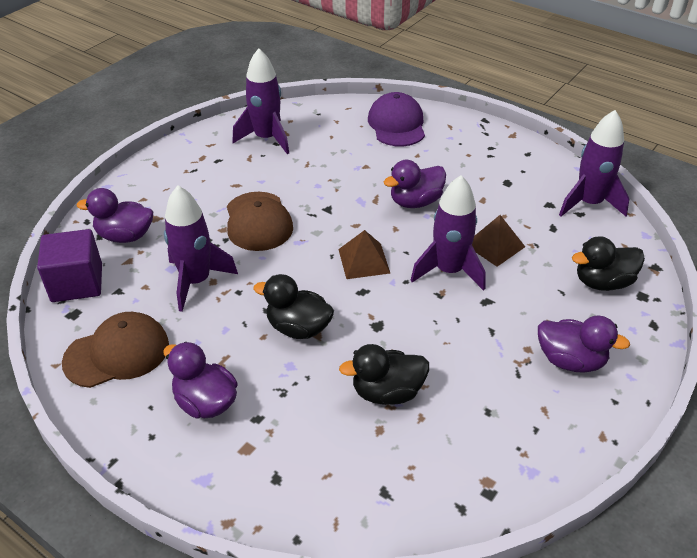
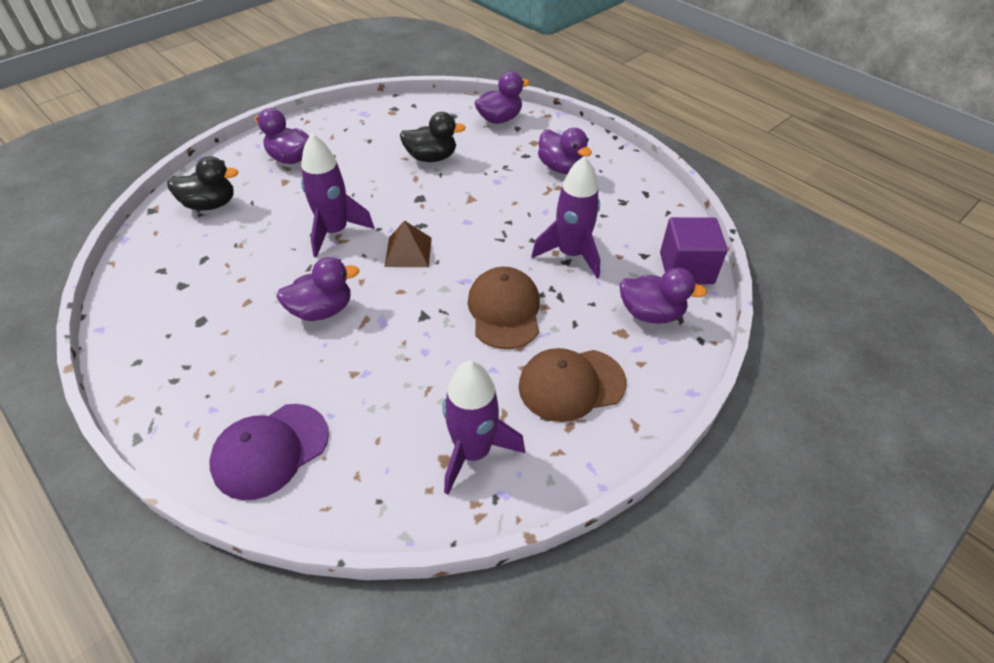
camera: 170 degrees left, 5 degrees up
brown cap [62,312,169,388] -> brown cap moved to [518,348,626,422]
black duck [253,274,334,339] -> none
purple cap [368,92,425,146] -> purple cap turned 45 degrees clockwise [209,404,329,500]
brown pyramid [472,215,525,267] -> none
purple rocket [559,110,629,216] -> none
none -> purple duck [475,71,529,124]

